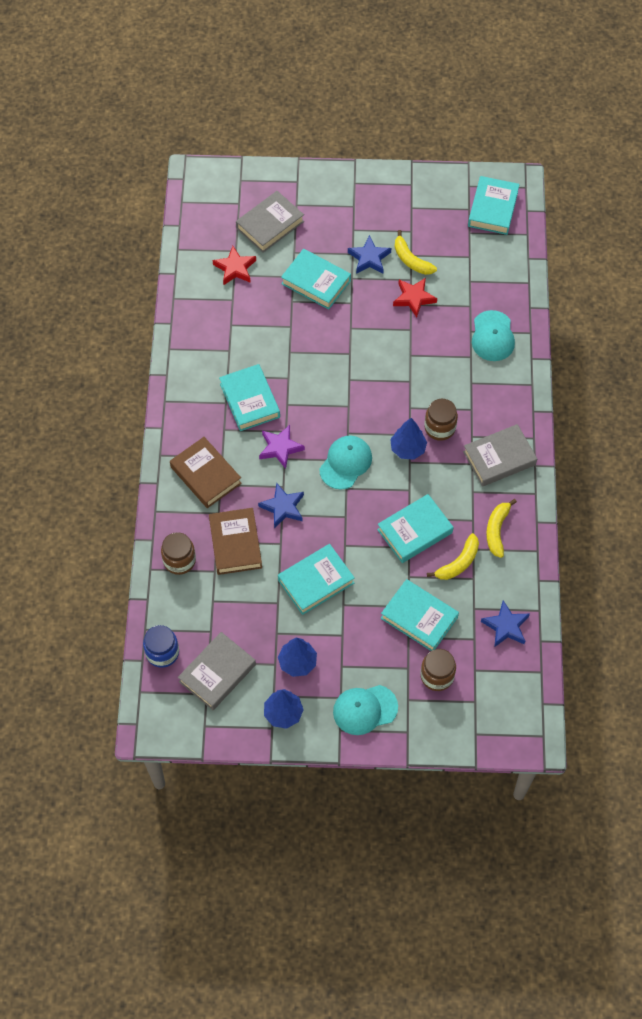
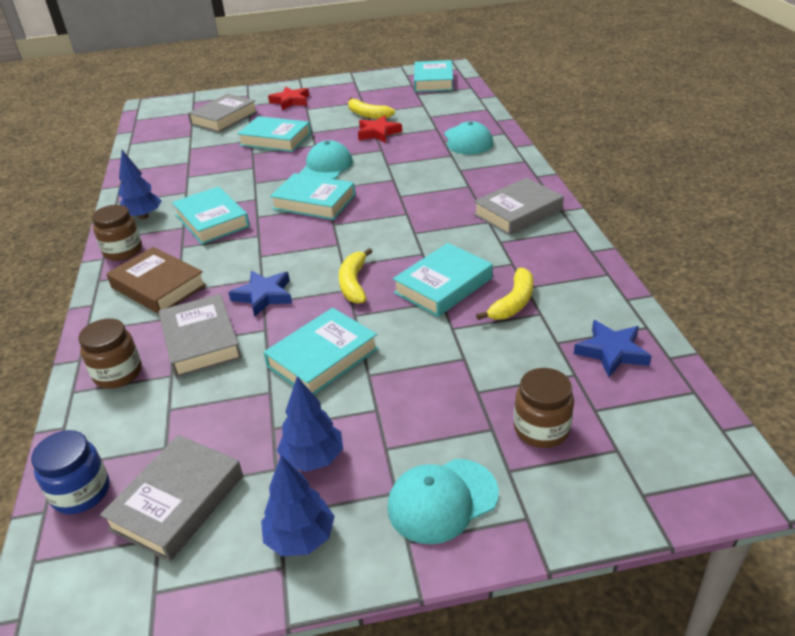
camera: 10 degrees left, 25 degrees down
brown book [209,508,262,575] -> grey book [159,294,242,378]
red star [212,246,256,285] -> red star moved to [268,87,309,110]
purple star [259,425,305,469] -> none
turquoise cap [319,436,372,490] -> turquoise cap moved to [299,140,353,179]
blue star [348,235,391,274] -> none
turquoise book [381,579,459,651] -> turquoise book moved to [270,173,355,220]
blue tree [390,418,427,460] -> blue tree moved to [118,150,162,220]
brown jar [425,399,458,441] -> brown jar moved to [92,205,142,261]
yellow banana [486,499,517,558] -> yellow banana moved to [339,248,373,304]

